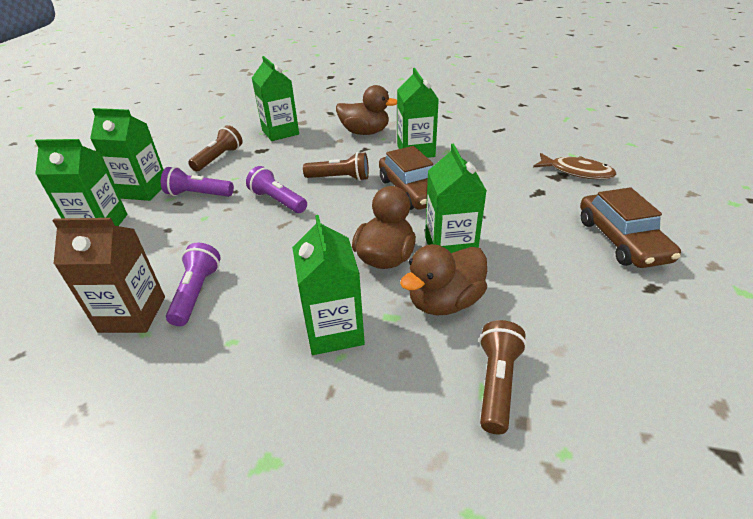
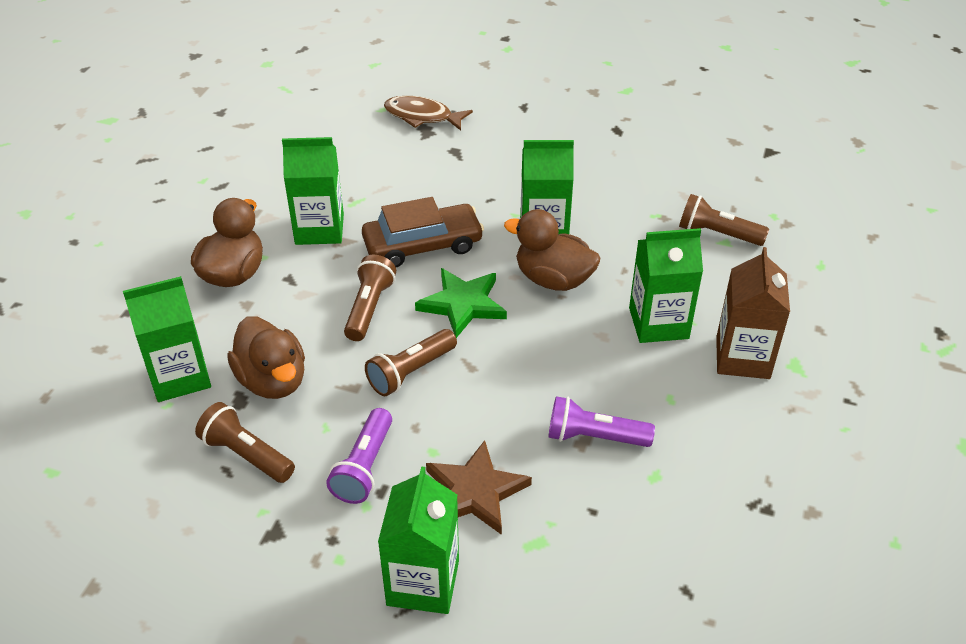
camera: 85 degrees left, 5 degrees up
brown carton [52,218,165,333] -> brown carton moved to [716,247,790,379]
green carton [90,108,164,201] -> none
purple flashlight [246,166,307,213] -> brown flashlight [365,329,457,396]
brown duck [400,244,487,315] -> brown duck moved to [227,316,305,399]
brown fish [533,153,617,179] -> brown fish turned 105 degrees counterclockwise [384,96,473,131]
brown car [580,187,681,268] -> none
none -> green star [415,268,507,338]
none -> brown star [426,440,532,535]

